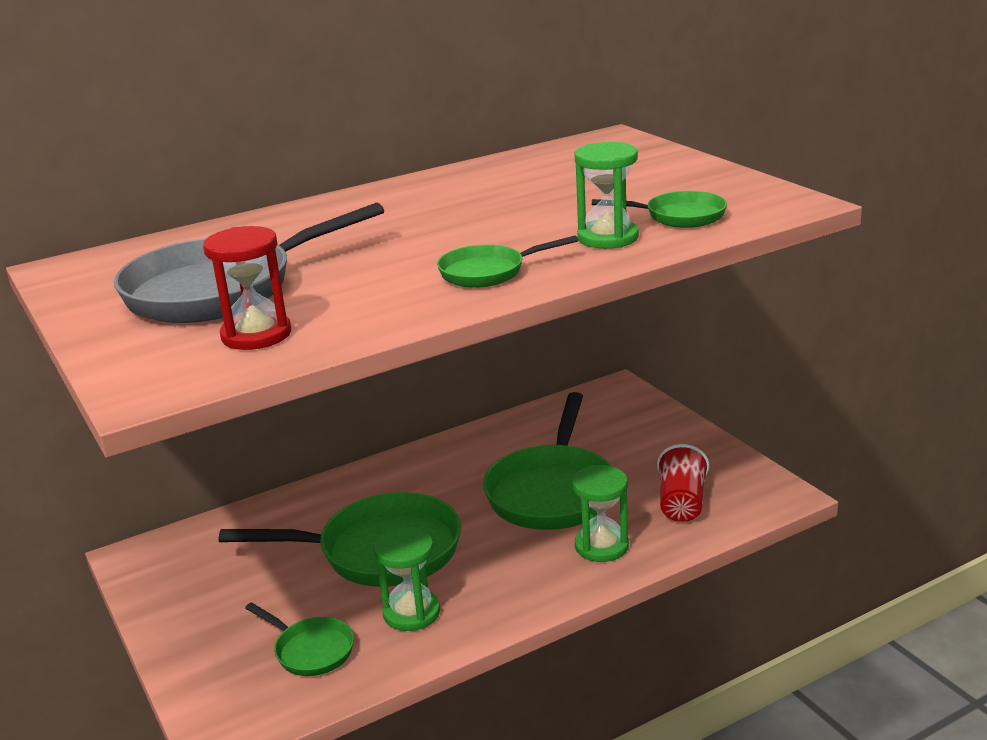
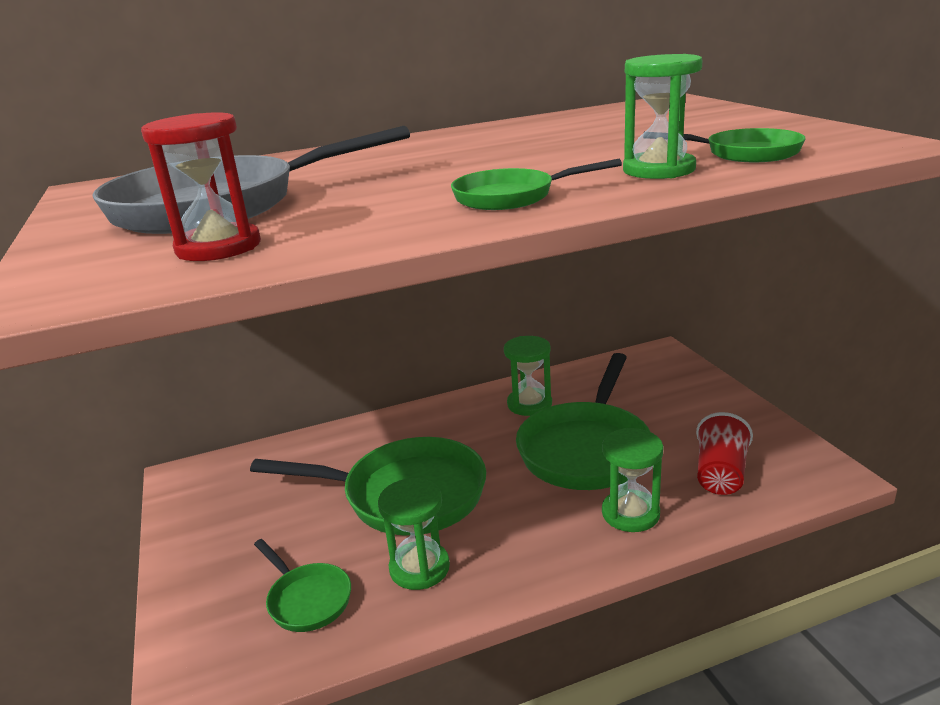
camera: 10 degrees right, 0 degrees up
none -> green hourglass [504,336,552,416]

